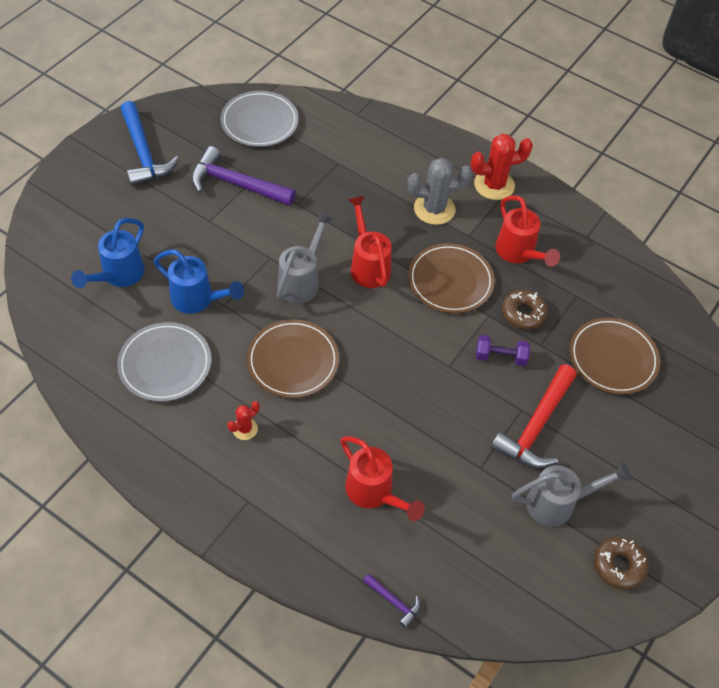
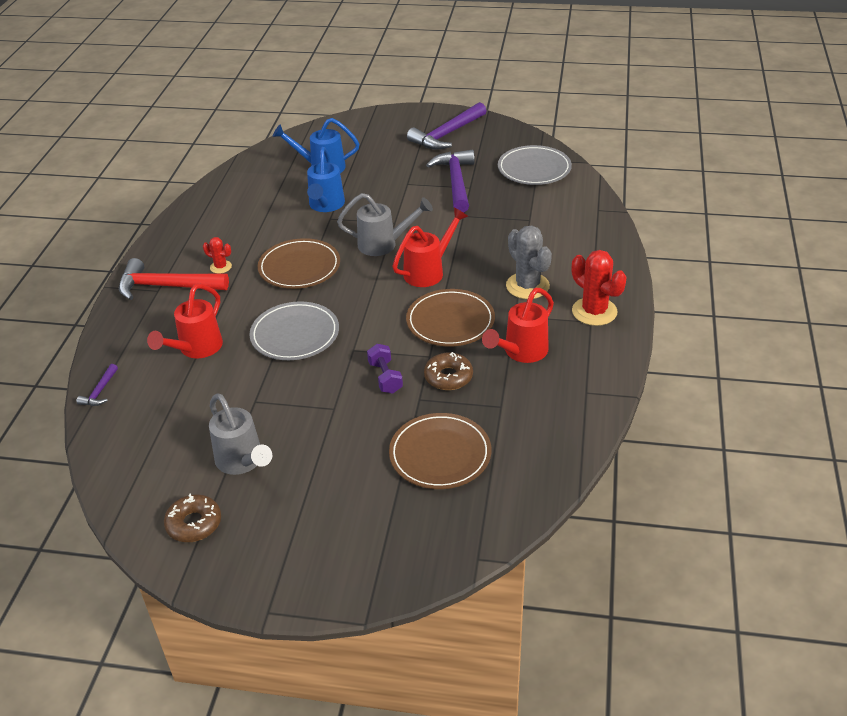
camera: 70 degrees right, 15 degrees down
grey plate [117,322,211,402] -> grey plate moved to [249,301,339,360]
blue hammer [120,101,179,186] -> purple hammer [407,102,487,150]
red hammer [491,364,577,468] -> red hammer moved to [119,258,229,300]

